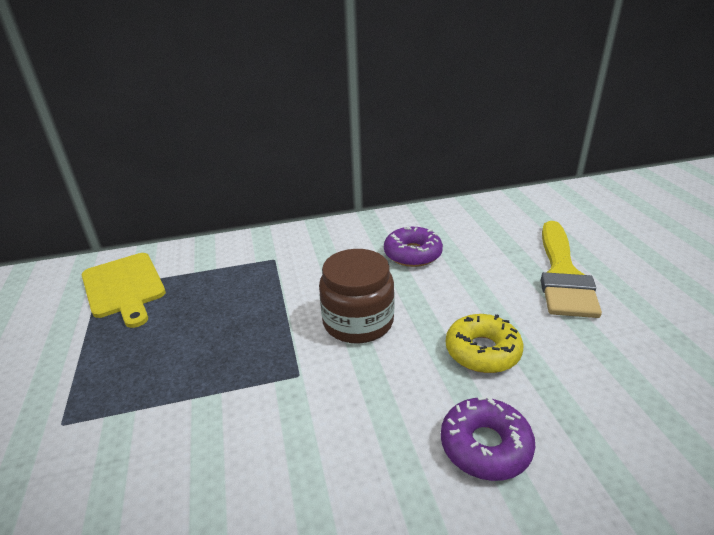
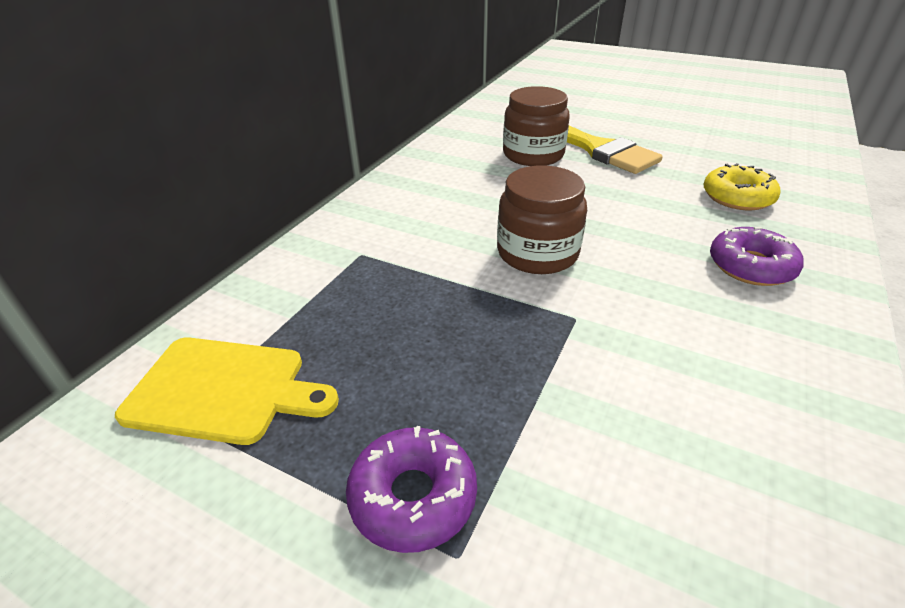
camera: 50 degrees left, 5 degrees up
purple donut [384,226,443,267] -> purple donut moved to [346,426,477,553]
yellow donut [446,314,523,373] -> yellow donut moved to [703,163,780,211]
none -> brown jar [503,86,570,166]

